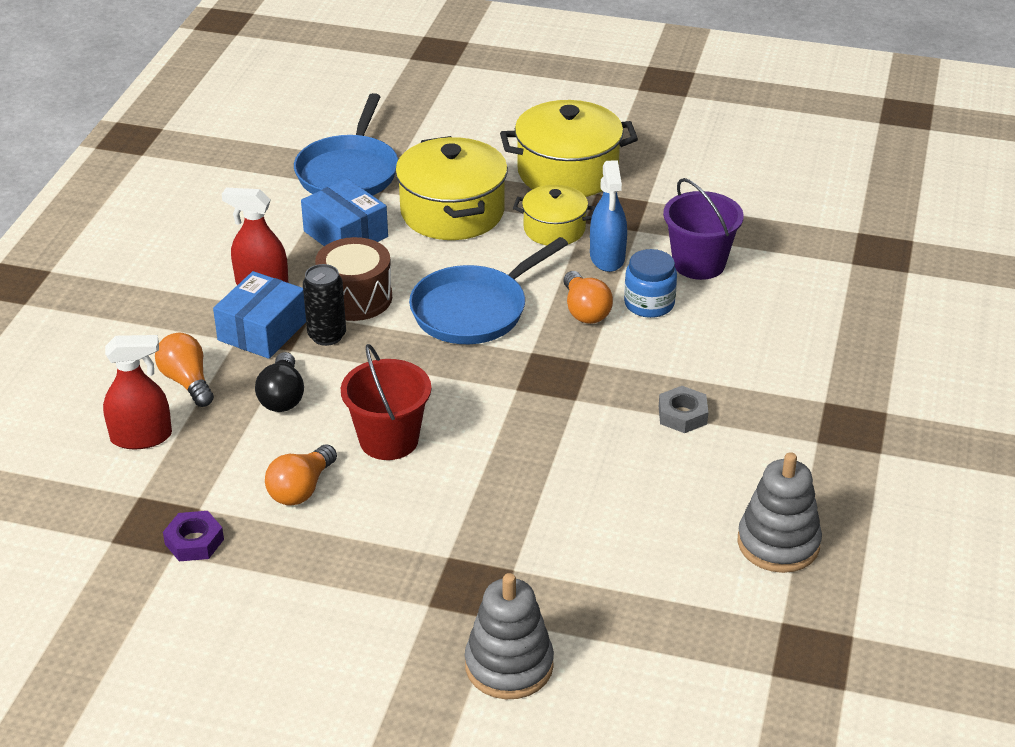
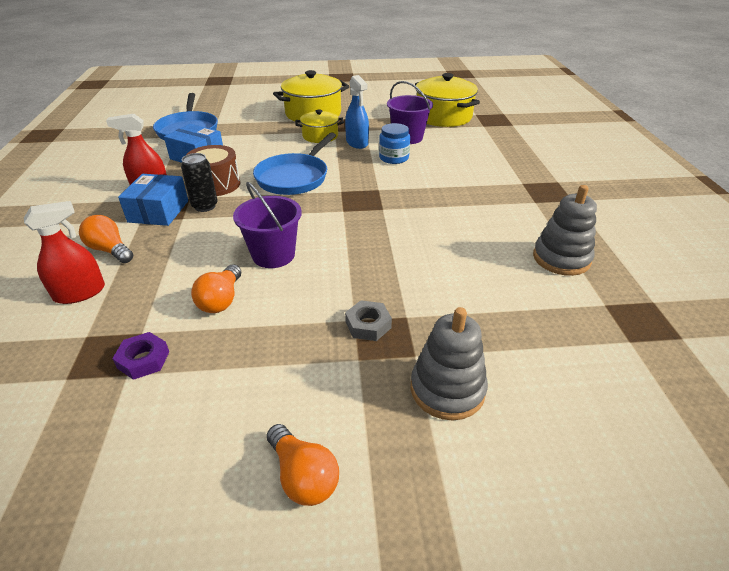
camera: 20 degrees left, 0 degrees up
black light bulb [255,352,304,412] -> none
red bucket [341,344,431,460] -> purple bucket [233,182,302,268]
yellow pot [395,136,508,240] -> yellow pot moved to [415,73,480,127]
orange light bulb [563,271,613,324] -> orange light bulb moved to [267,424,339,506]
grey nut [659,386,708,433] -> grey nut moved to [345,300,392,341]

